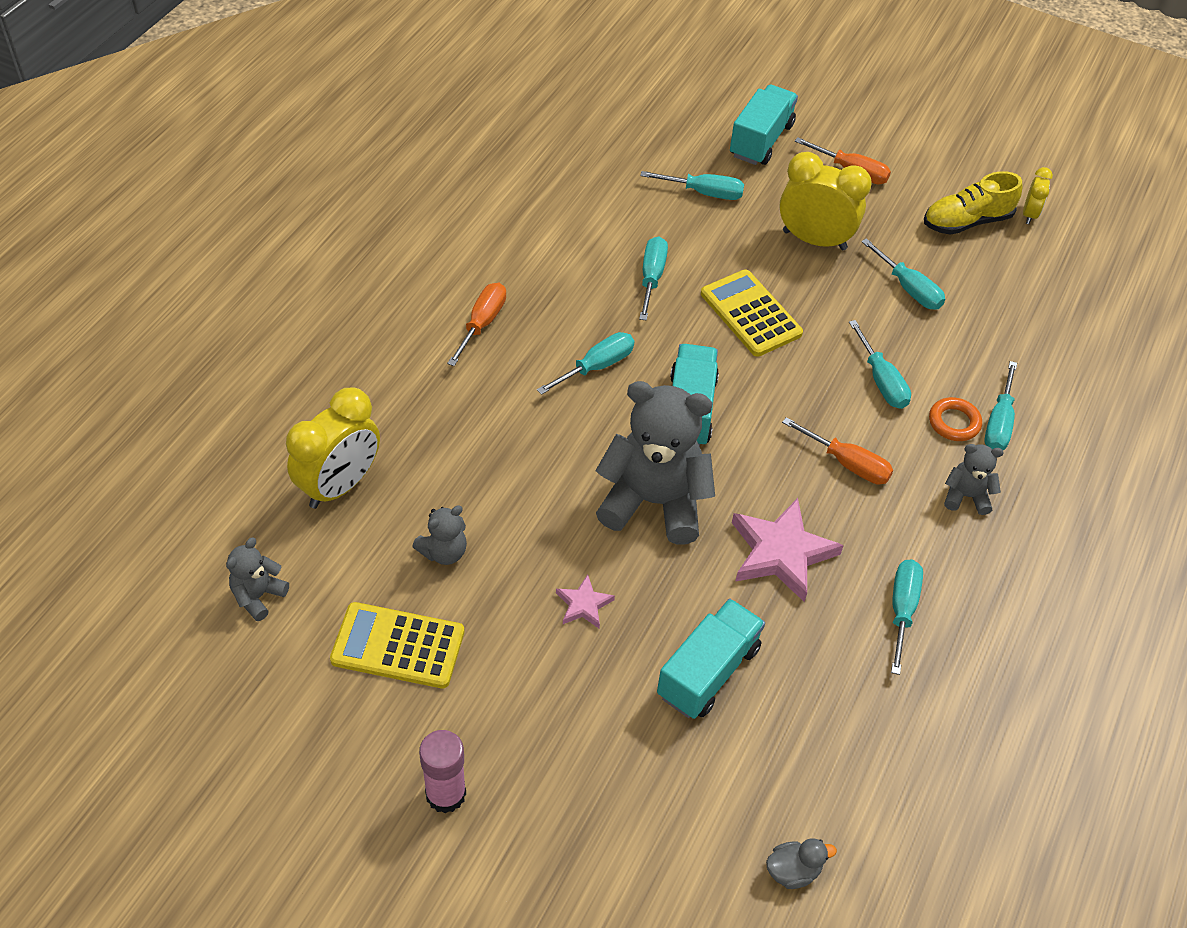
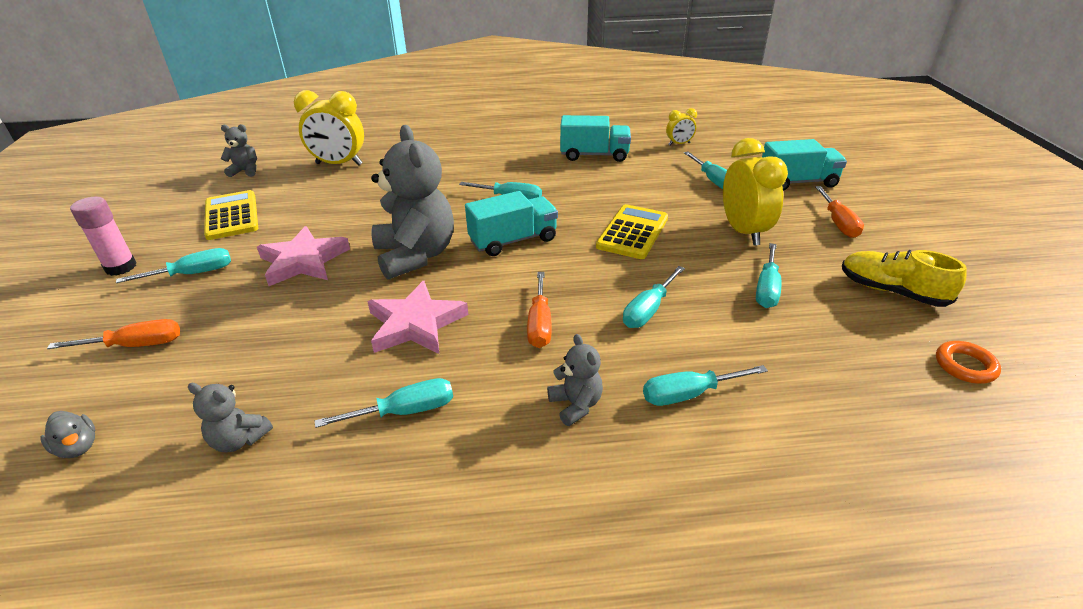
camera: 60 degrees right, 15 degrees down
grey teddy bear [412,506,467,565] -> grey teddy bear moved to [188,383,273,452]
orange screwdriver [447,283,506,366] -> orange screwdriver moved to [47,319,180,349]
pink star [556,575,615,628] -> pink star [257,226,350,286], size x1.98
turquoise screwdriver [639,236,668,321] -> turquoise screwdriver moved to [116,248,231,283]
turquoise truck [657,599,765,719] -> turquoise truck moved to [560,115,631,162]
orange ring [929,397,982,441] -> orange ring moved to [936,341,1001,384]
yellow clock [1023,167,1053,224] -> yellow clock moved to [666,108,697,145]

